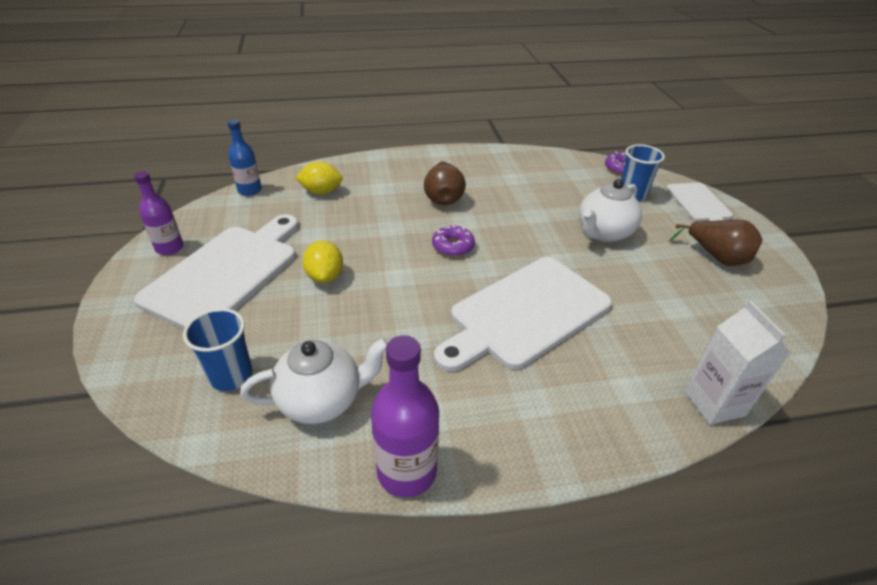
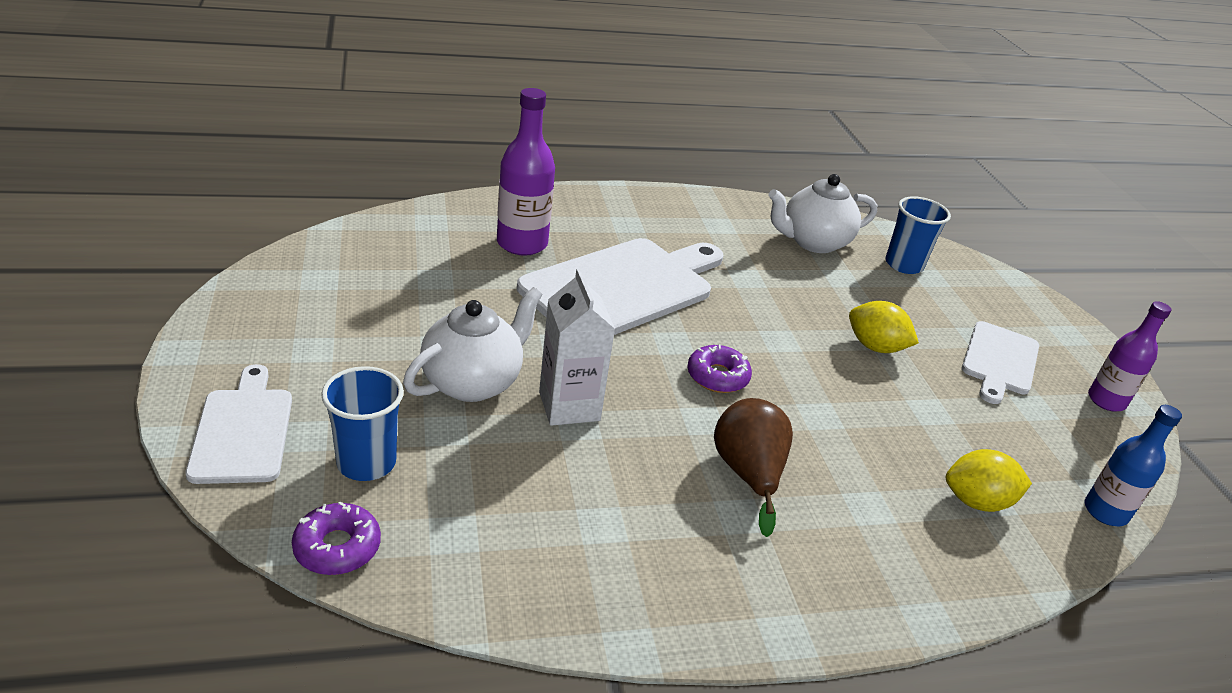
camera: 175 degrees right, 5 degrees down
white cutting board [134,214,298,329] -> white cutting board [962,321,1039,404], size x0.56
yellow lemon [302,241,343,283] -> yellow lemon turned 45 degrees counterclockwise [849,301,919,353]
purple bottle [371,335,439,498] -> purple bottle moved to [497,88,555,256]
brown pear [669,220,762,266] -> none
white carton [684,300,790,425] -> white carton moved to [539,268,615,426]

